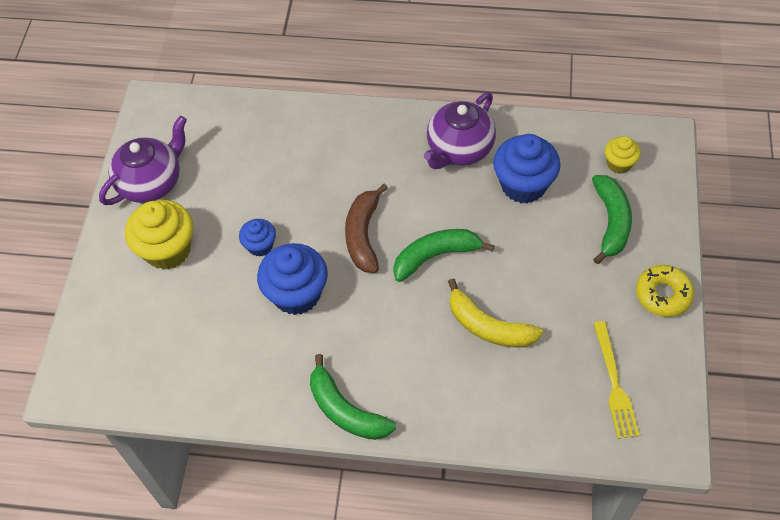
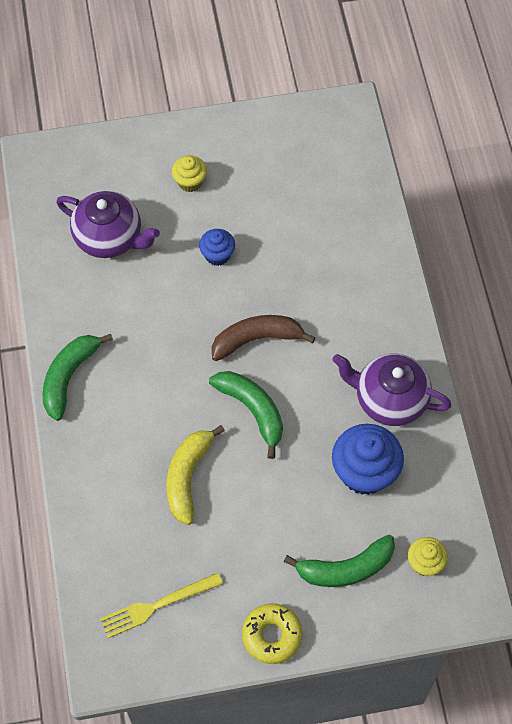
camera: 70 degrees right, 5 degrees up
purple teapot [99,116,187,205] -> purple teapot moved to [56,191,160,258]
yellow cupcake [125,200,193,269] -> yellow cupcake [172,156,207,192], size x0.55
blue cupcake [257,243,328,315] -> none

